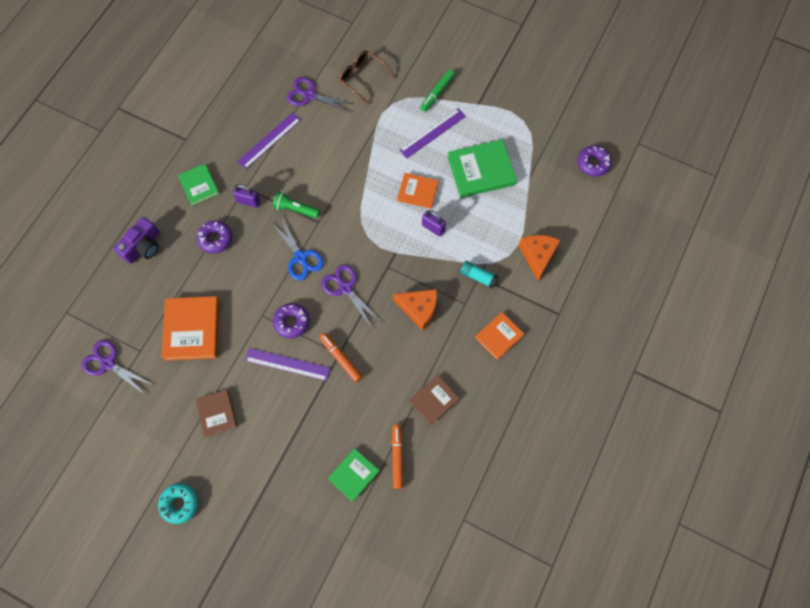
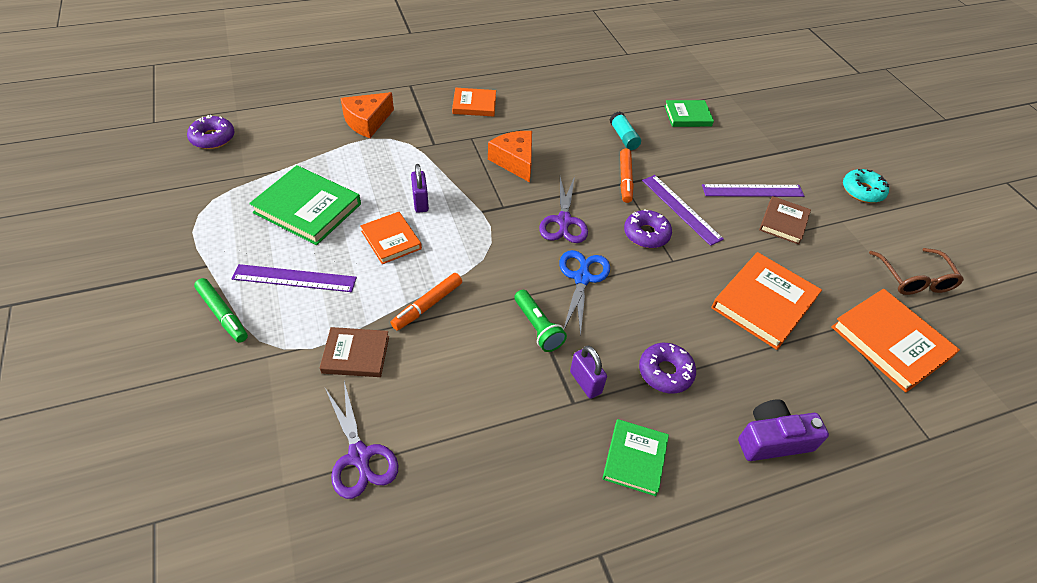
camera: 140 degrees left, 20 degrees down
purple scissors [81,340,153,394] -> orange book [831,289,960,393]
purple ruler [237,113,301,169] -> purple ruler moved to [702,184,804,197]
brown glasses [339,50,395,105] -> brown glasses moved to [869,248,964,295]
orange marker [392,425,403,489] -> orange marker moved to [391,273,462,331]
brown book [409,375,460,425] -> brown book moved to [320,327,389,377]
green marker [420,70,455,112] -> green marker turned 60 degrees clockwise [194,278,248,343]
turquoise glue stick [460,261,499,289] -> turquoise glue stick moved to [610,112,641,150]

